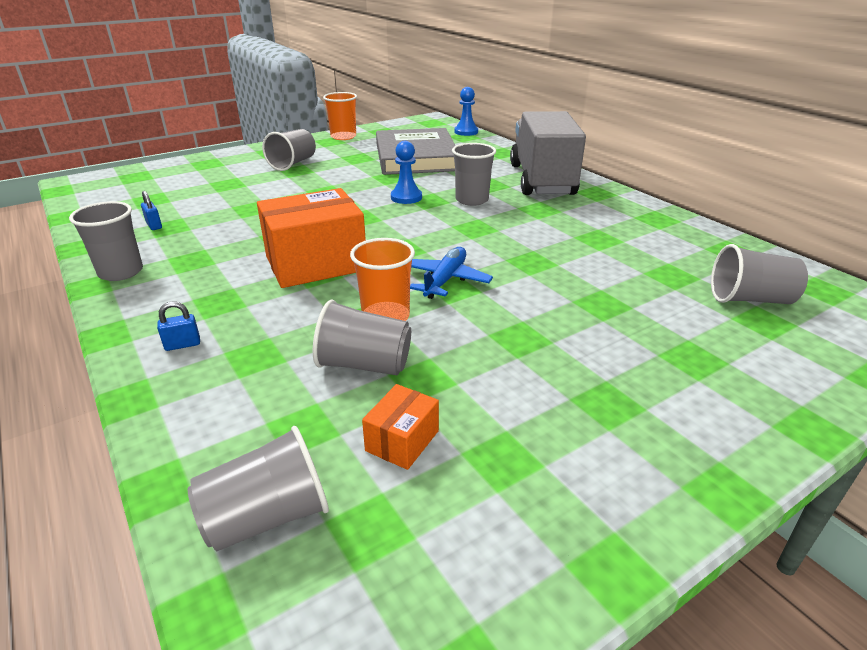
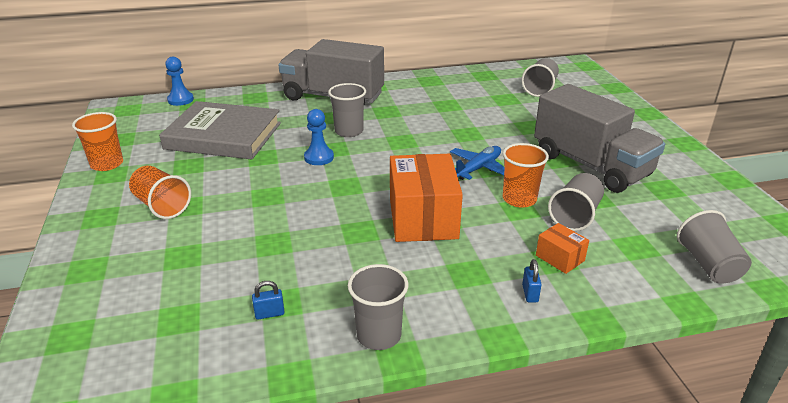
camera: 70 degrees left, 0 degrees up
grey cup [262,129,316,171] -> orange cup [129,166,191,219]
orange box [362,384,439,470] -> orange box moved to [536,223,589,274]
blue plane [410,247,493,299] -> blue plane turned 90 degrees clockwise [450,146,504,180]
none -> grey truck [534,84,665,193]

